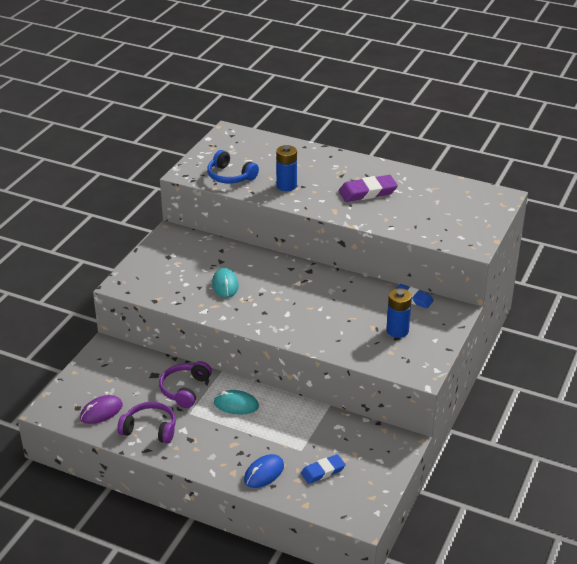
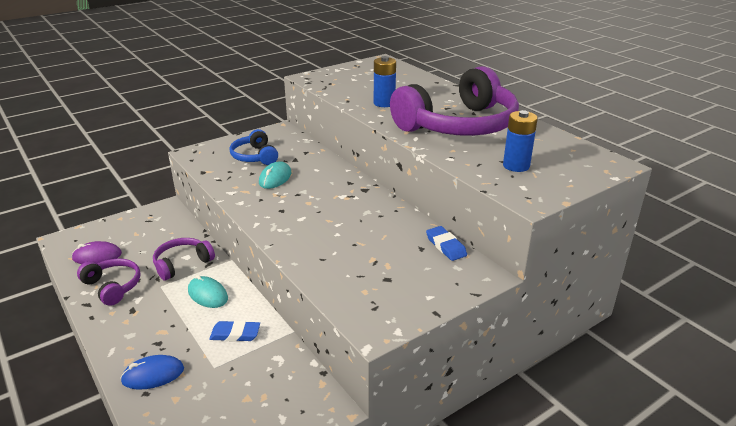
camera: 30 degrees right, 5 degrees down
blue headphones [207,150,259,183] -> blue headphones moved to [230,129,278,165]
blue eraser [301,454,346,484] -> blue eraser moved to [209,320,260,342]
purple eraser [339,175,398,202] -> purple headphones [390,66,519,136]
blue battery [386,288,412,338] -> blue battery moved to [503,110,538,172]

